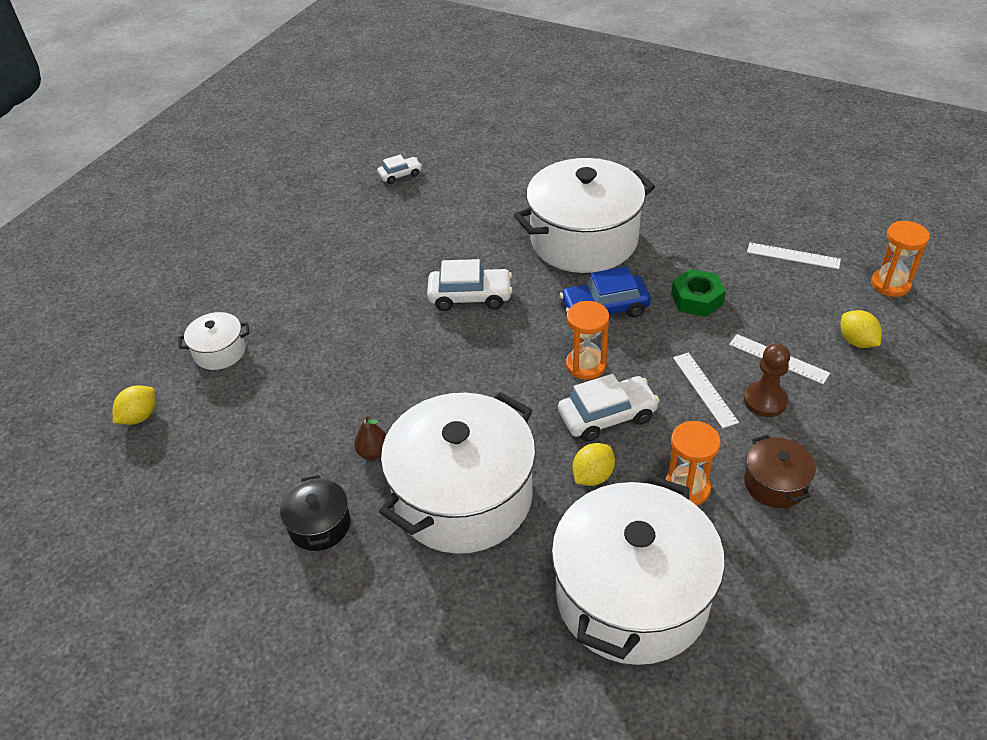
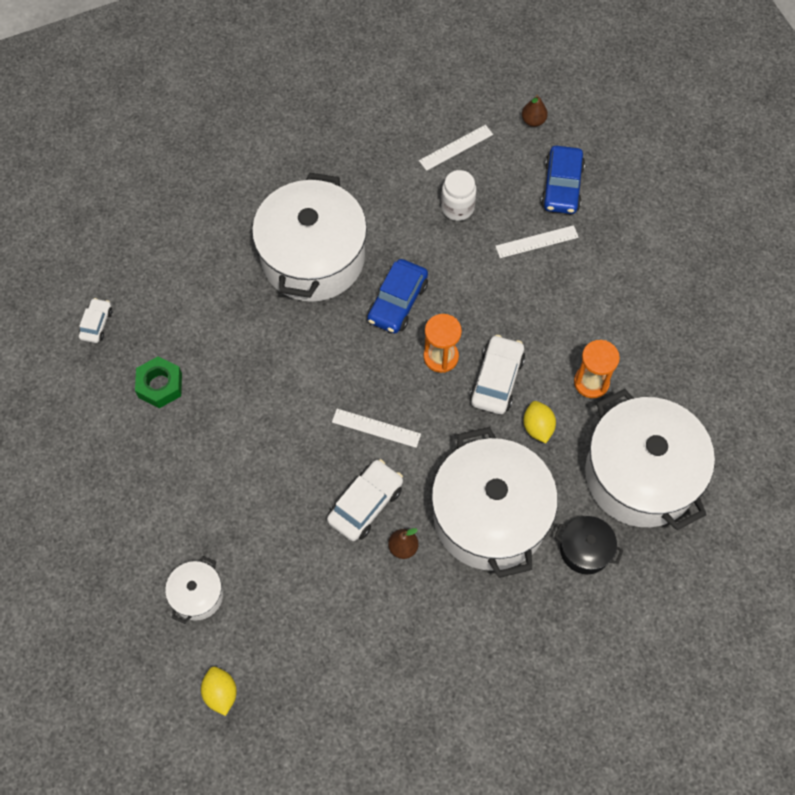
camera: 55 degrees left, 20 degrees up
black pot [280,475,351,551] -> black pot moved to [555,516,623,574]
white car [427,259,512,311] -> white car moved to [327,459,403,541]
green nut [671,269,726,317] -> green nut moved to [135,356,182,408]
white ruler [673,353,739,428] -> white ruler moved to [332,409,421,448]
brown pawn [744,343,790,417] -> none
brown pot [744,435,816,508] -> none
yellow lemon [840,310,882,348] -> blue car [541,146,585,214]
orange hourglass [871,221,930,297] -> brown pear [522,95,548,127]
none -> white jar [441,170,477,221]

